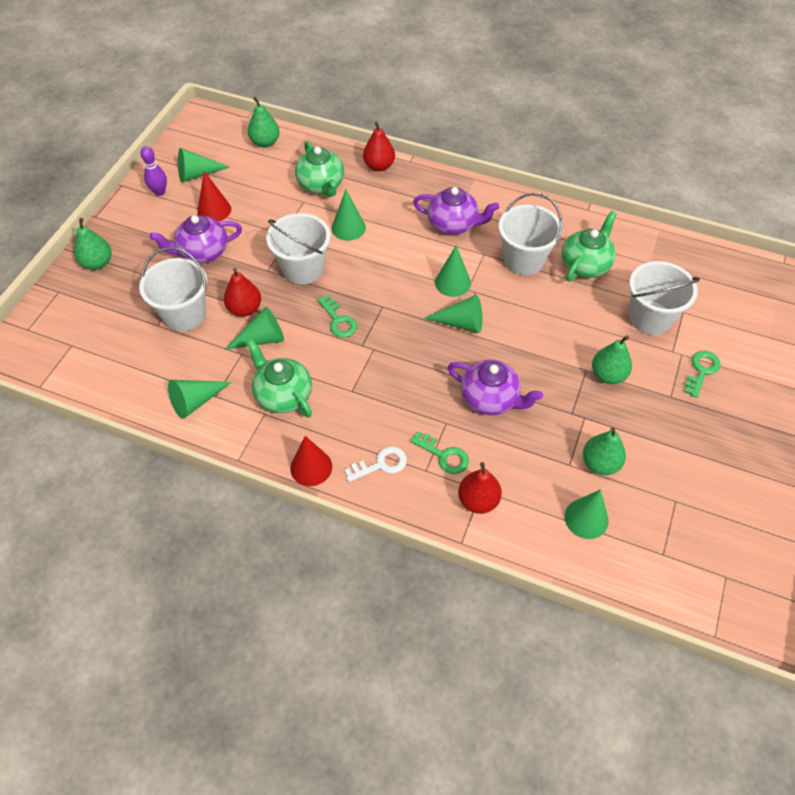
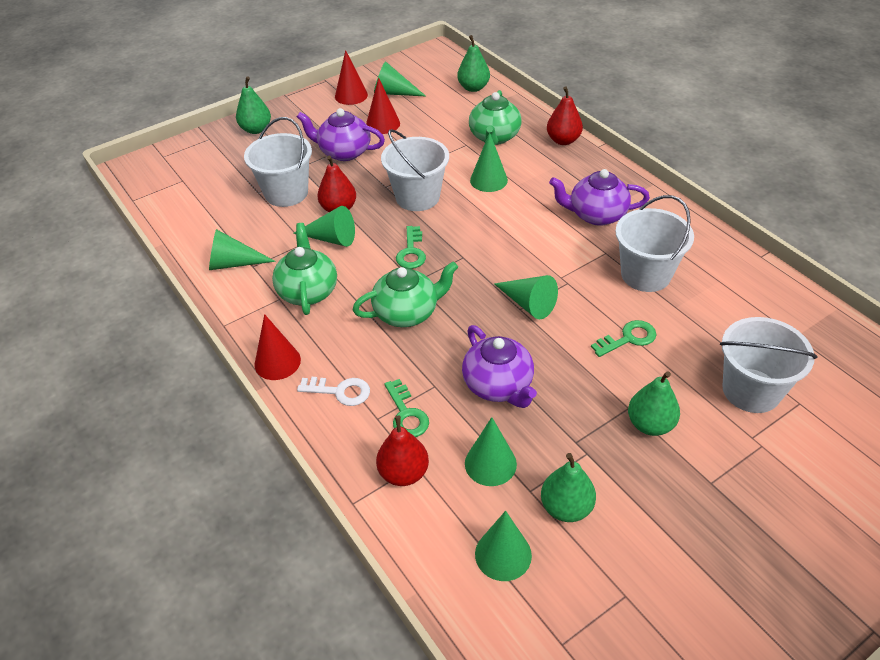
camera: 35 degrees right, 10 degrees down
purple bowling pin [140,146,167,196] -> red cone [335,50,368,105]
purple teapot [413,187,499,235] -> purple teapot turned 135 degrees clockwise [549,169,650,226]
green cone [435,245,471,297] -> green cone moved to [465,417,517,486]
green teapot [562,211,617,281] -> green teapot moved to [353,261,458,327]
green key [685,351,721,398] -> green key moved to [591,320,657,357]

